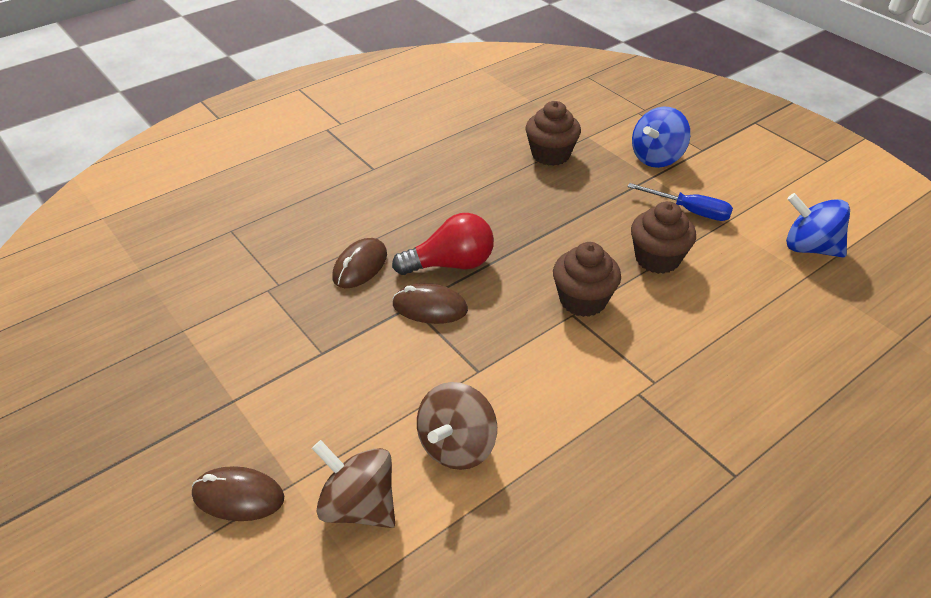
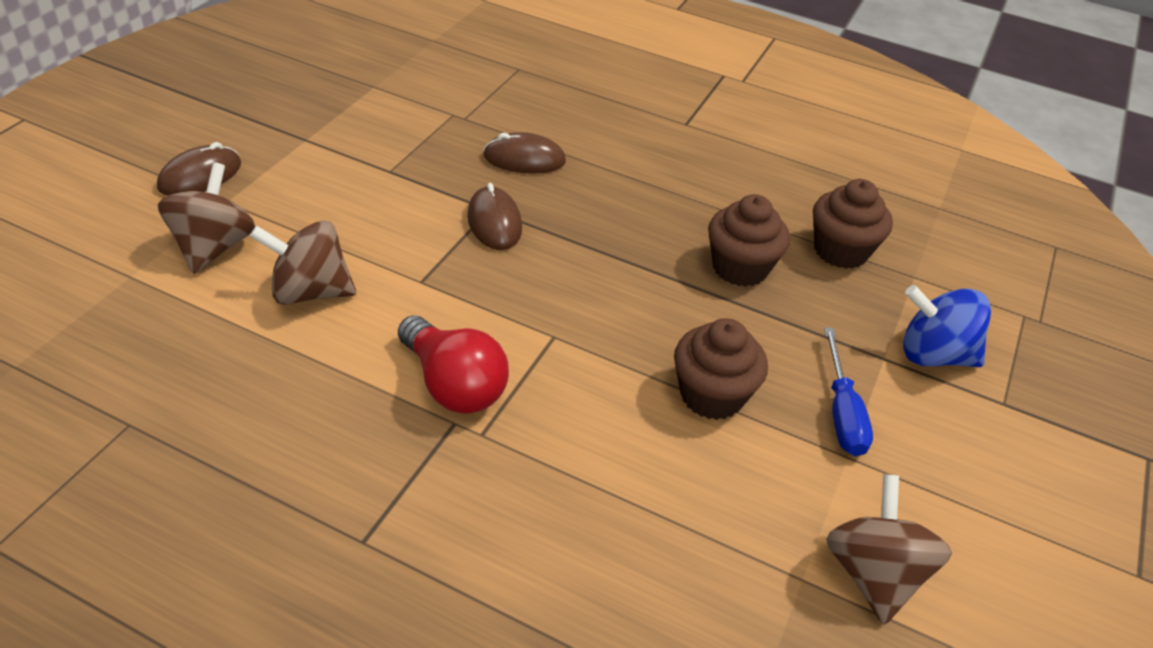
camera: 60 degrees right, 0 degrees up
brown mouse [192,466,284,521] -> brown mouse turned 60 degrees clockwise [157,142,241,196]
red light bulb [392,213,494,275] -> red light bulb moved to [398,315,509,414]
brown cupcake [553,242,621,317] -> brown cupcake moved to [708,194,790,287]
blue spinning top [786,193,850,258] -> brown spinning top [826,474,952,624]

